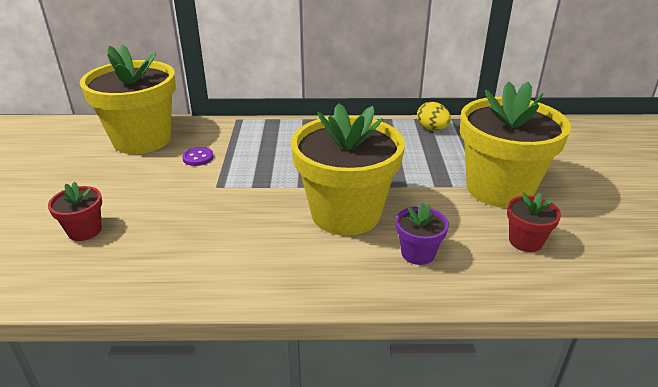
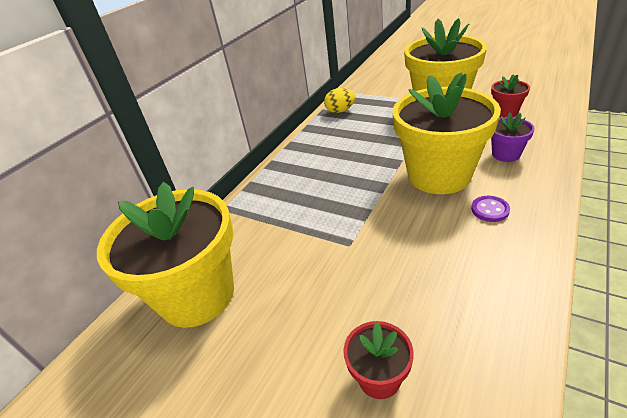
camera: 55 degrees left, 5 degrees up
purple button [182,147,214,166] -> purple button moved to [471,196,510,222]

